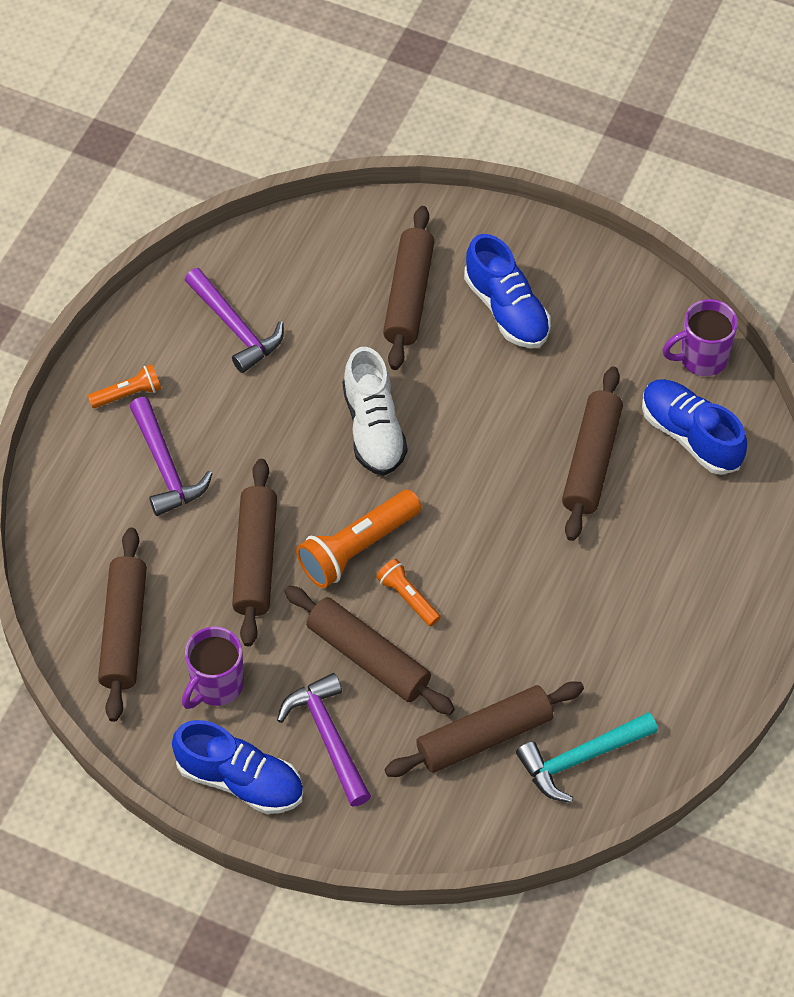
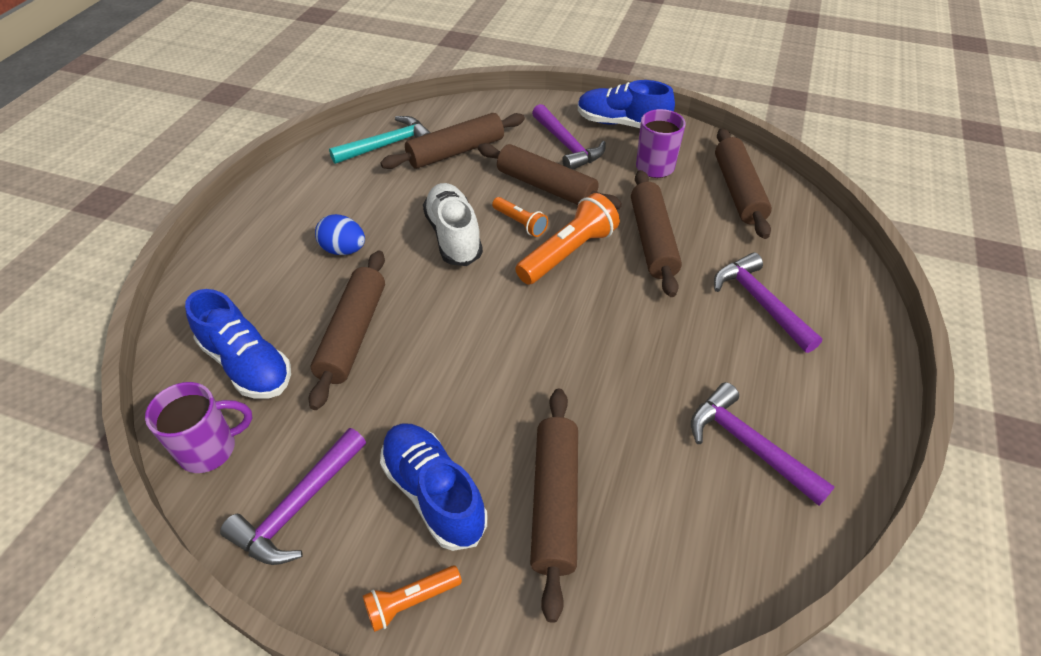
camera: 175 degrees right, 10 degrees down
orange flashlight [88,364,161,408] -> orange flashlight moved to [363,565,462,632]
white shoe [343,347,407,476] -> white shoe moved to [423,183,483,266]
none -> purple hammer [220,428,366,565]
none -> blue egg [315,214,365,255]

